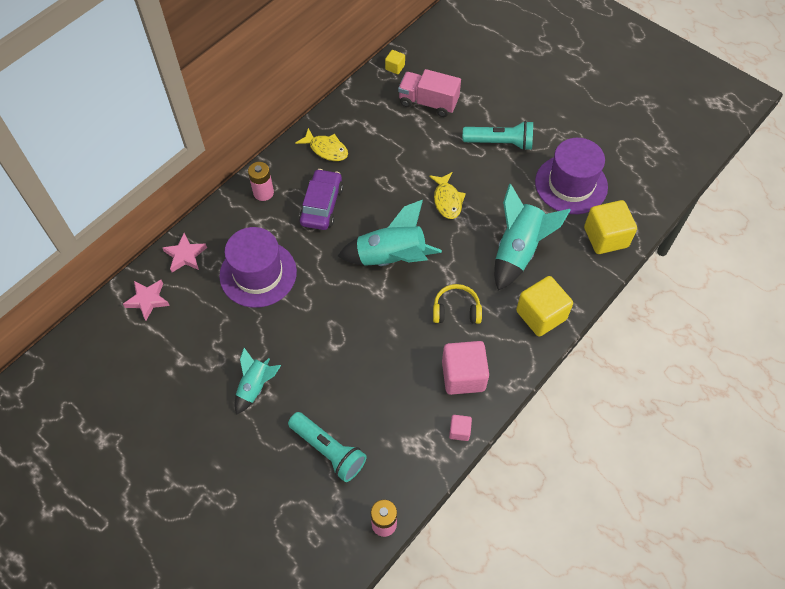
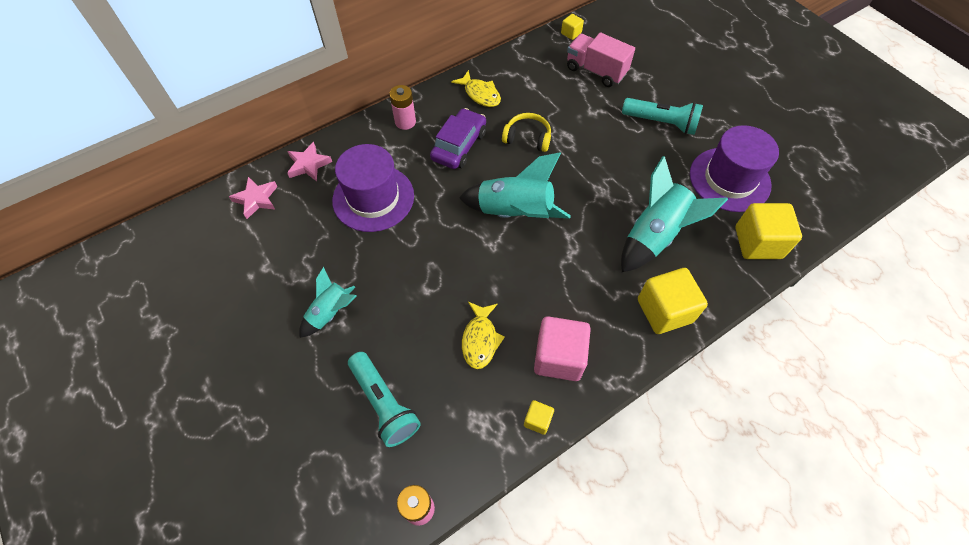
camera: 15 degrees right, 0 degrees up
yellow fish [429,172,466,219] -> yellow fish moved to [462,302,505,369]
yellow headphones [433,284,482,324] -> yellow headphones moved to [502,113,551,152]
pink cube [449,415,472,441] -> yellow cube [524,400,554,435]

